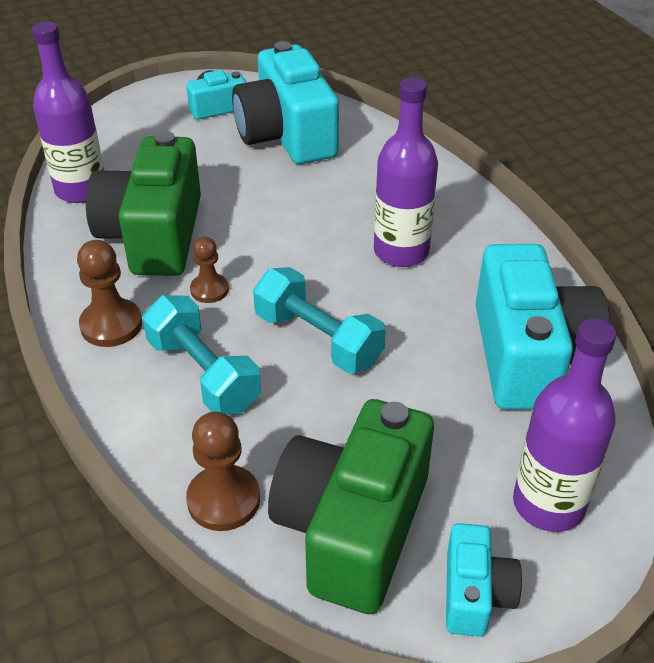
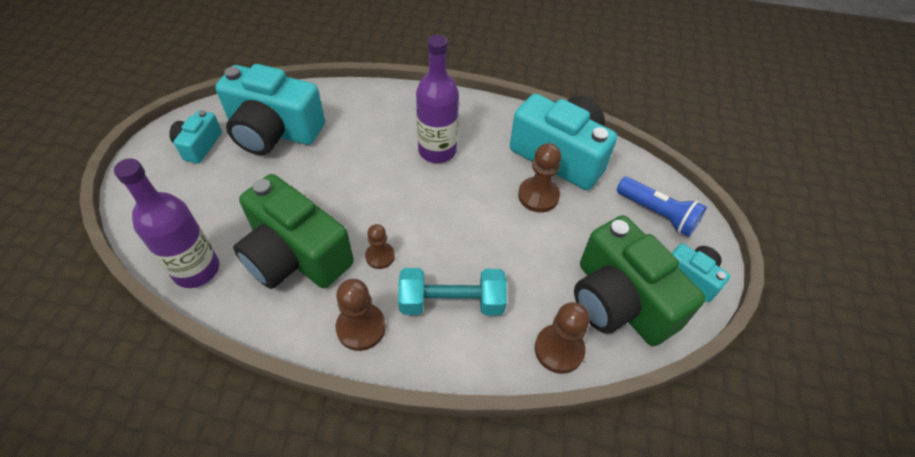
camera: 55 degrees left, 10 degrees up
turquoise dumbbell [253,267,386,373] -> none
purple bottle [513,318,617,532] -> blue flashlight [617,177,707,237]
none -> brown pawn [518,143,561,213]

